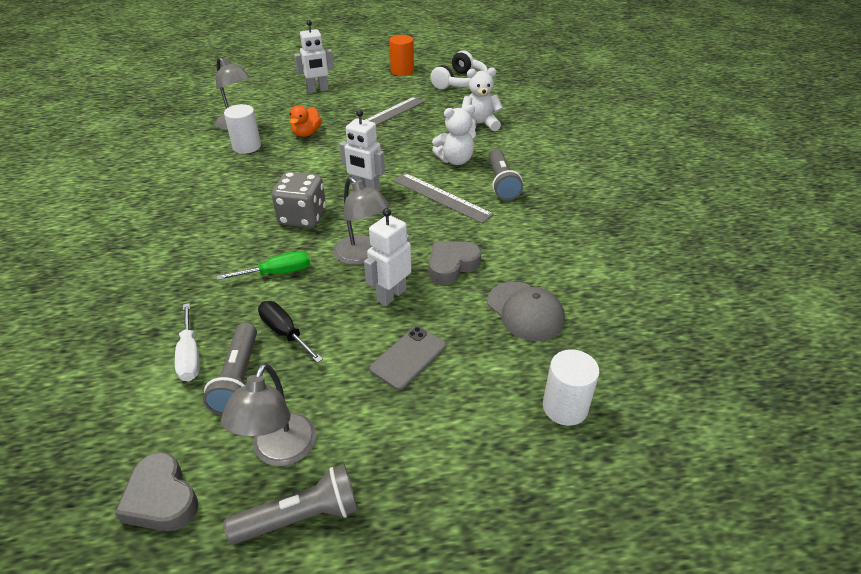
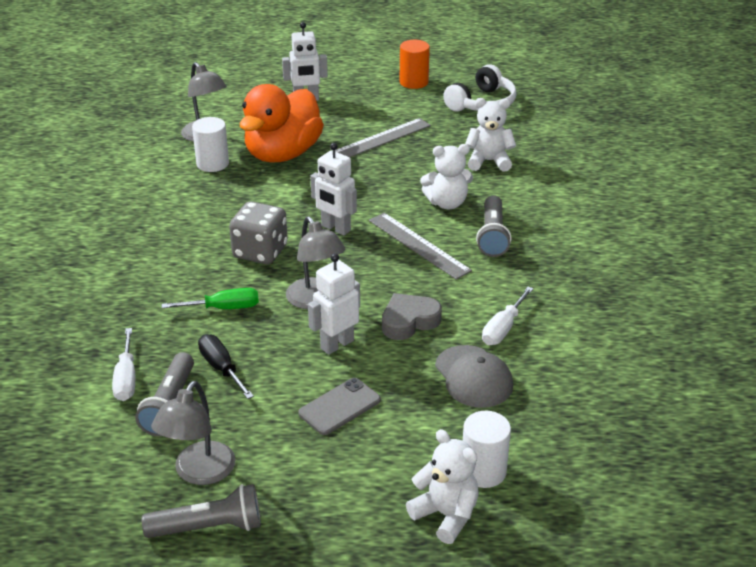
camera: 10 degrees right, 5 degrees down
grey heart [115,452,199,531] -> none
orange duck [289,105,322,137] -> orange duck [240,84,324,162], size x2.16
none -> white teddy bear [406,429,479,544]
none -> white screwdriver [482,287,533,345]

